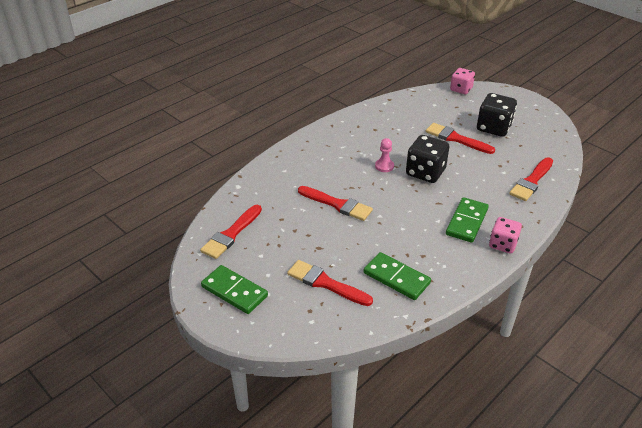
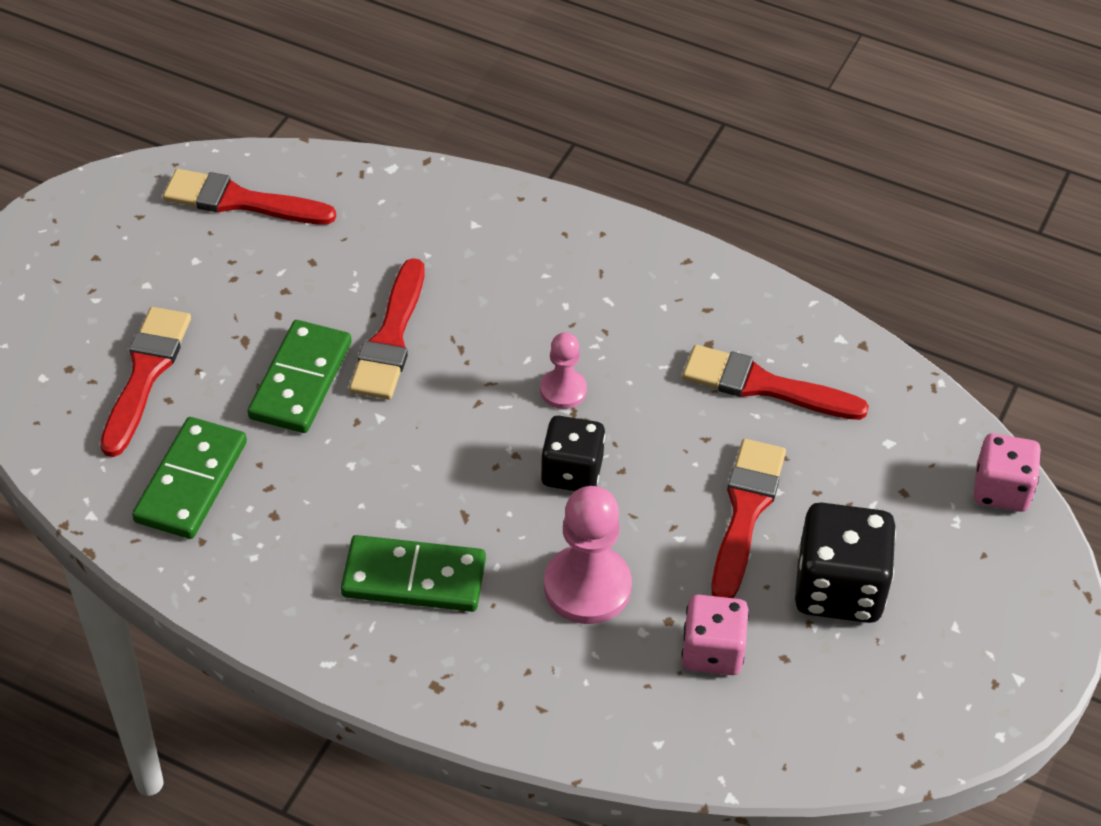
camera: 70 degrees right, 10 degrees up
green domino [201,265,268,314] -> green domino moved to [248,320,352,433]
black dice [406,135,449,183] -> black dice [541,416,605,491], size x0.67
pink dice [489,217,522,254] -> pink dice moved to [682,594,749,675]
red brush [509,157,553,201] -> red brush moved to [682,345,869,420]
none -> pink pawn [544,486,632,624]

